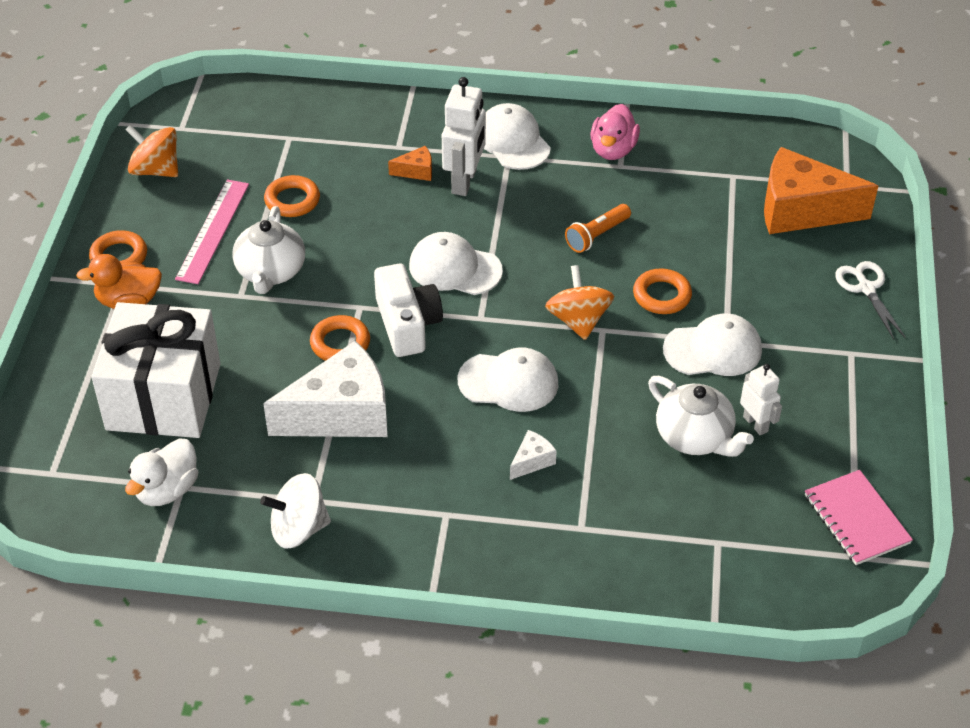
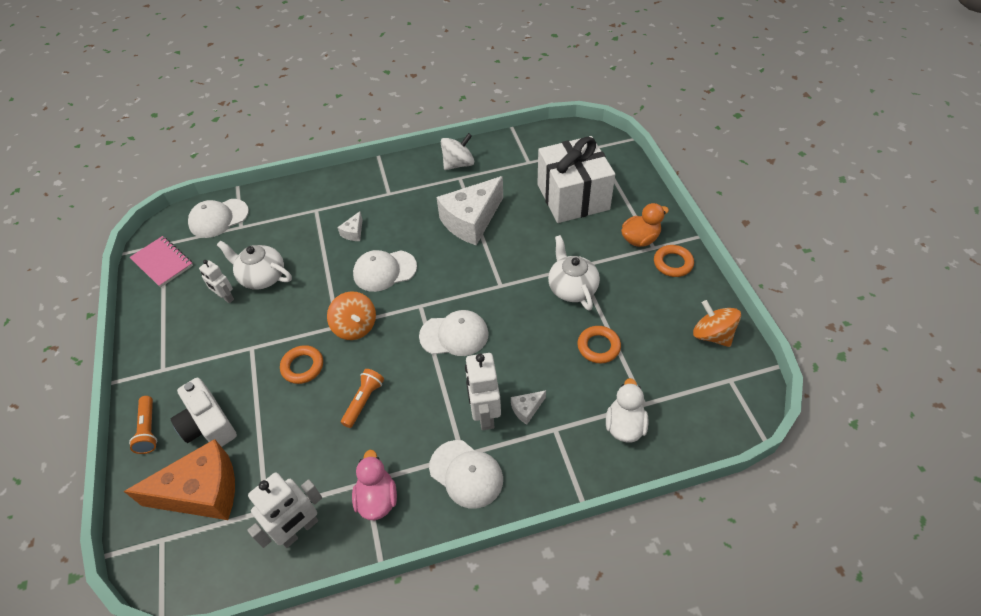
camera: 160 degrees right, 5 degrees up
orange spinning top [125,125,178,177] -> orange spinning top turned 135 degrees counterclockwise [693,300,741,347]
white duck [125,438,198,506] -> white duck moved to [606,378,649,442]
pink ruler [175,180,249,284] -> none
orange ring [310,315,370,361] -> none
white camera [374,263,443,357] -> white camera moved to [171,378,237,447]
orange cheese [388,146,432,181] -> white cheese [511,390,546,425]
white cap [663,313,762,376] -> white cap moved to [188,199,249,238]
white scissors [835,261,906,340] -> orange flashlight [129,396,157,454]
none -> white robot [247,473,322,548]

